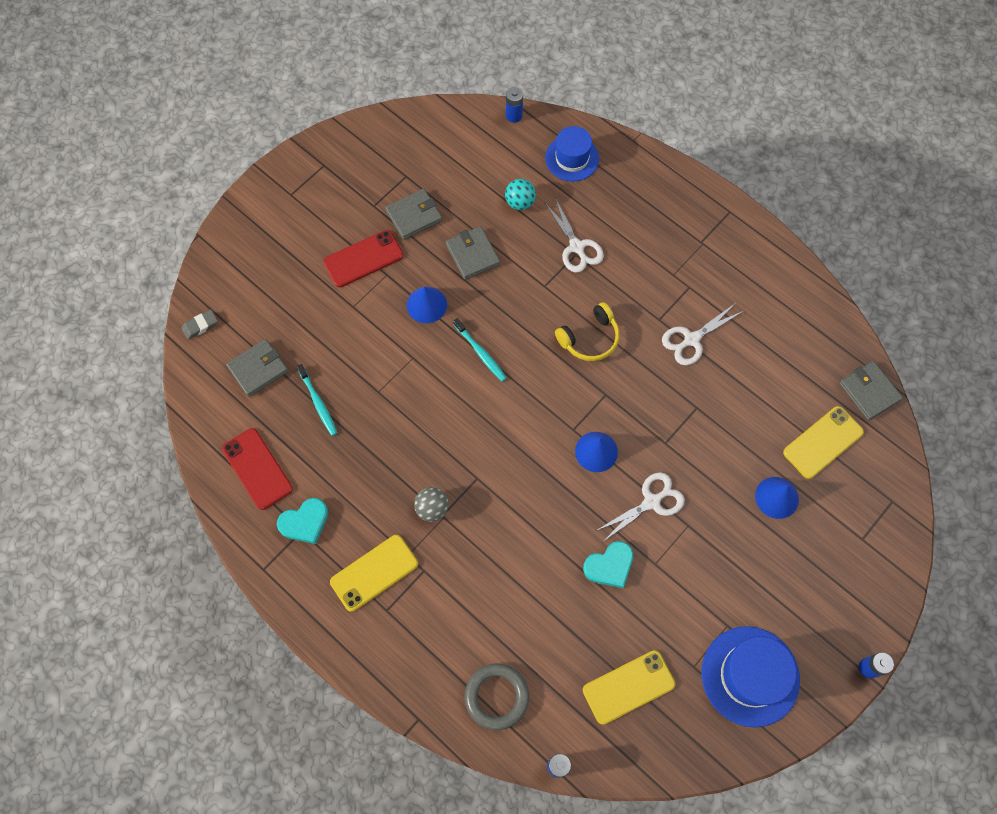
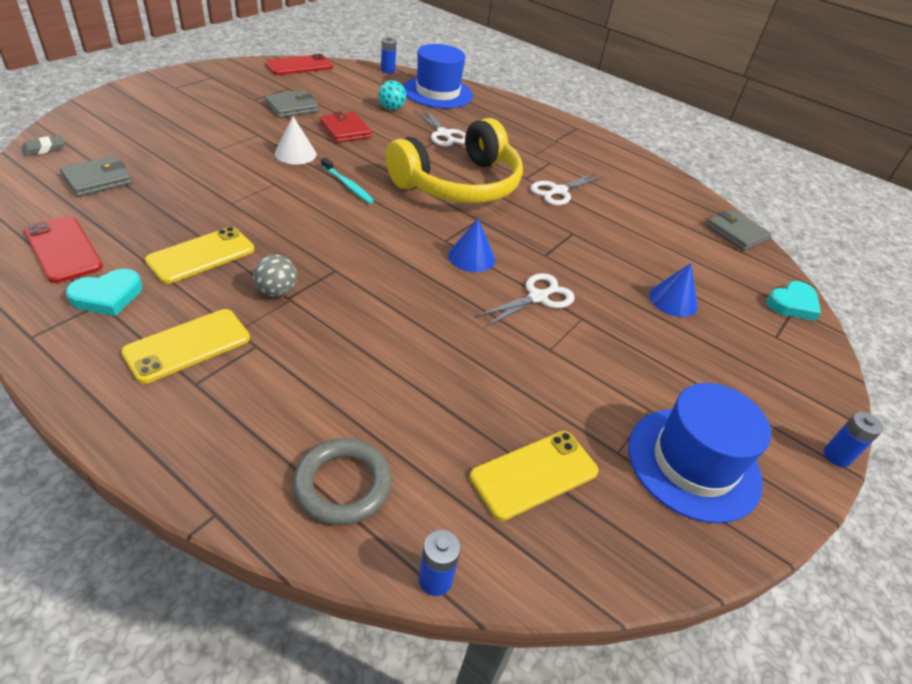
camera: 10 degrees left, 25 degrees down
turquoise toothbrush [297,364,337,436] -> none
red phone [323,230,403,287] -> red phone moved to [265,54,333,75]
blue cone [407,287,447,323] -> white cone [275,116,317,164]
grey wallet [446,226,500,280] -> red wallet [320,111,372,143]
blue hat [545,126,599,181] -> blue hat [403,44,473,108], size x1.51
yellow headphones [555,302,620,361] -> yellow headphones [386,118,523,203], size x2.08
turquoise heart [583,541,633,588] -> turquoise heart moved to [766,281,821,321]
yellow phone [783,406,864,479] -> yellow phone moved to [145,227,254,284]

